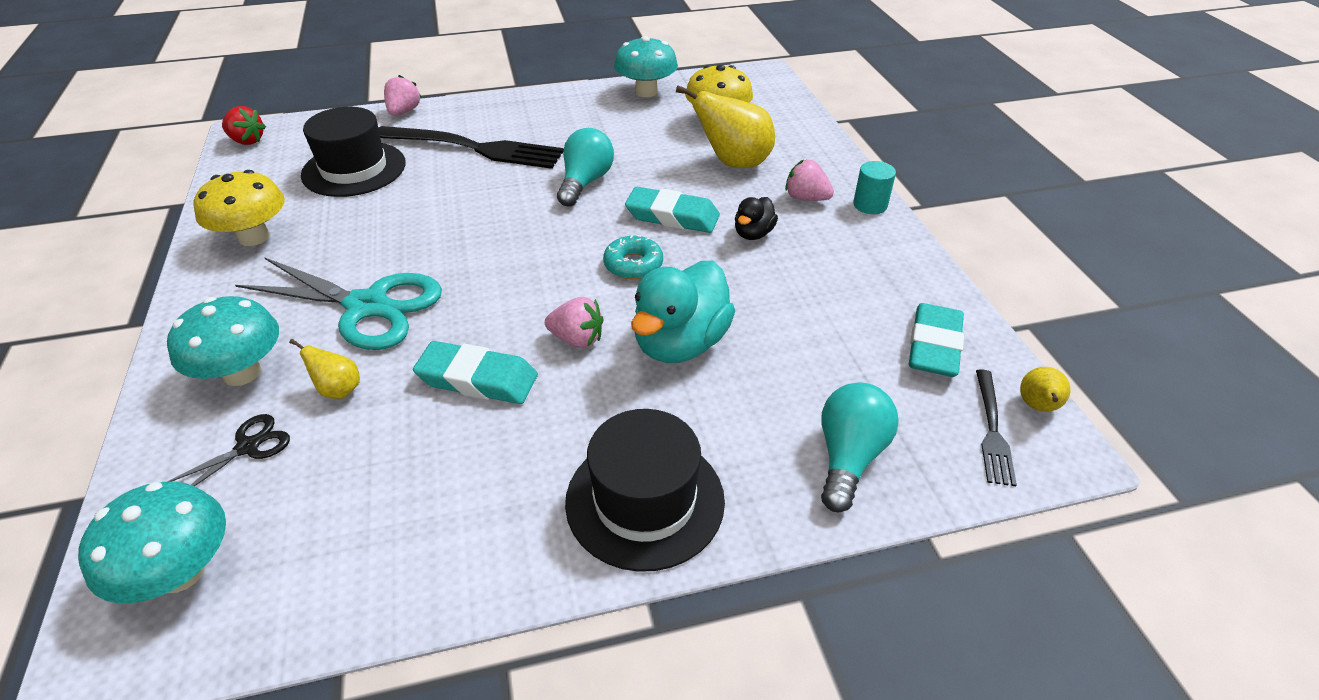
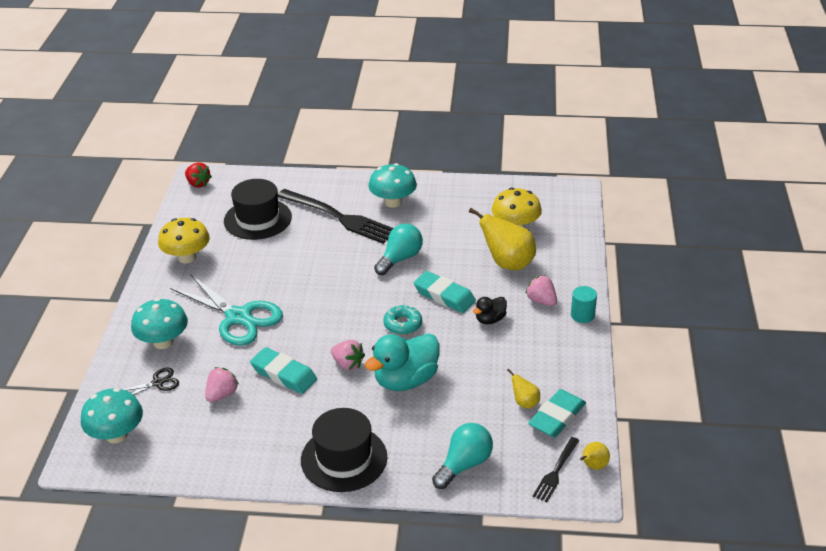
camera: 20 degrees right, 5 degrees down
yellow pear [289,339,360,399] -> yellow pear moved to [507,369,540,409]
pink strawberry [384,75,421,116] -> pink strawberry moved to [205,367,239,402]
turquoise mushroom [614,36,678,97] -> turquoise mushroom moved to [368,163,417,208]

